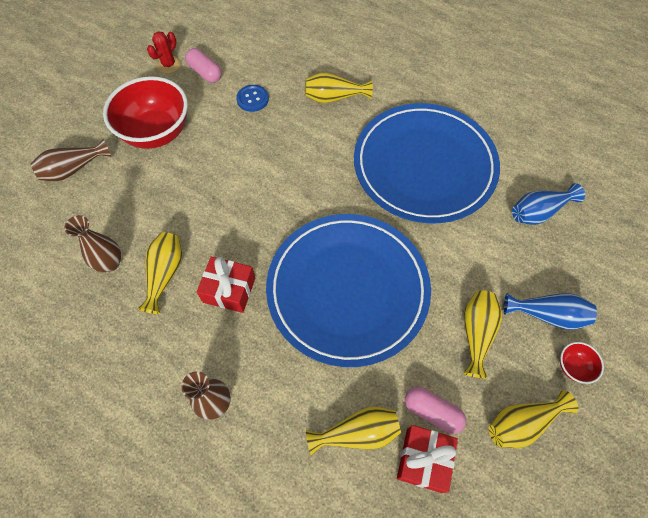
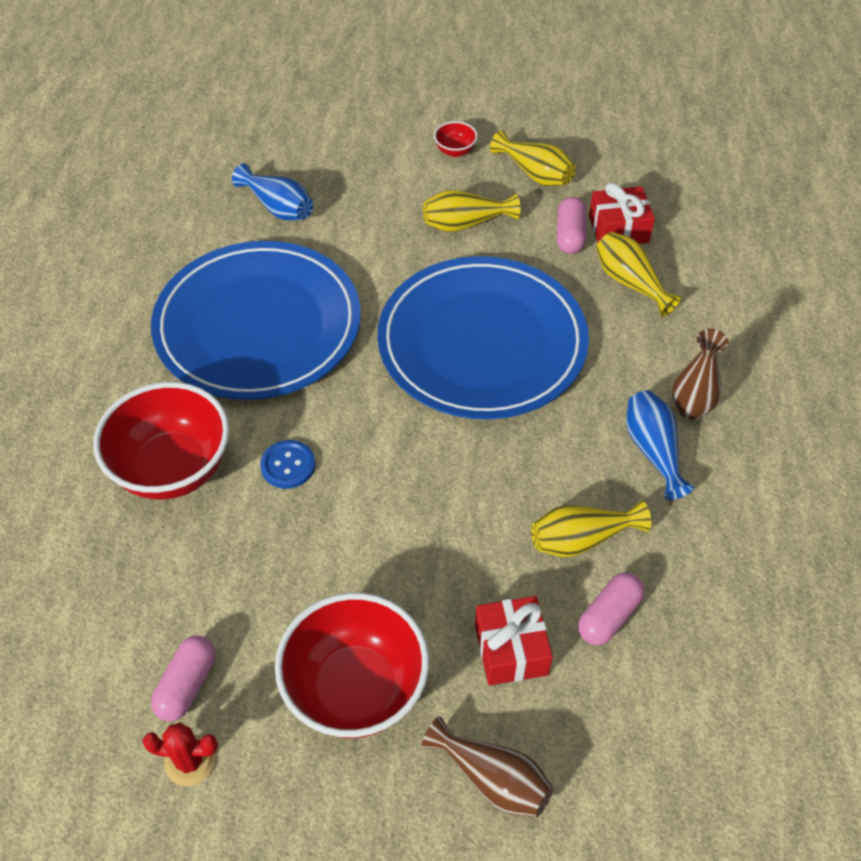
camera: 115 degrees left, 10 degrees down
brown vase [65,215,121,272] -> pink capsule [578,573,644,645]
red gift [197,257,255,313] -> red gift moved to [475,596,553,685]
blue button [236,85,269,112] -> blue button moved to [260,440,315,489]
yellow vase [305,73,373,103] -> red bowl [93,382,229,500]
blue vase [504,293,597,330] -> blue vase moved to [626,390,694,500]

